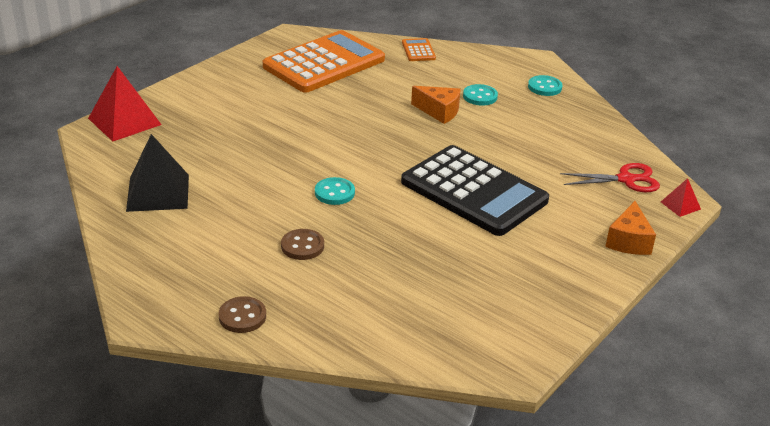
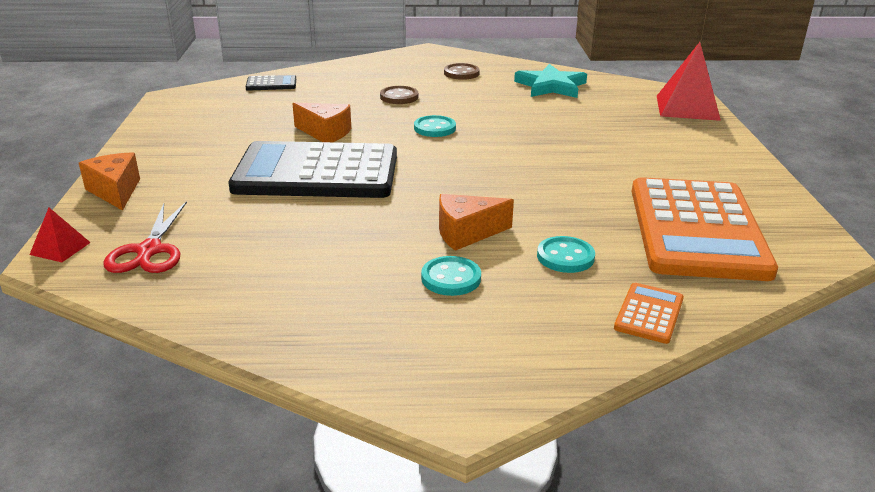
camera: 140 degrees right, 5 degrees down
black pyramid [126,134,189,212] -> turquoise star [514,64,587,98]
brown button [218,296,266,333] -> brown button moved to [444,63,480,80]
orange calculator [402,38,436,61] -> orange calculator turned 105 degrees counterclockwise [614,283,684,344]
turquoise button [528,75,562,96] -> turquoise button moved to [537,236,595,273]
red scissors [560,163,660,192] -> red scissors turned 45 degrees counterclockwise [103,201,187,273]
none -> black calculator [246,75,296,91]
none -> orange cheese [292,102,351,142]

